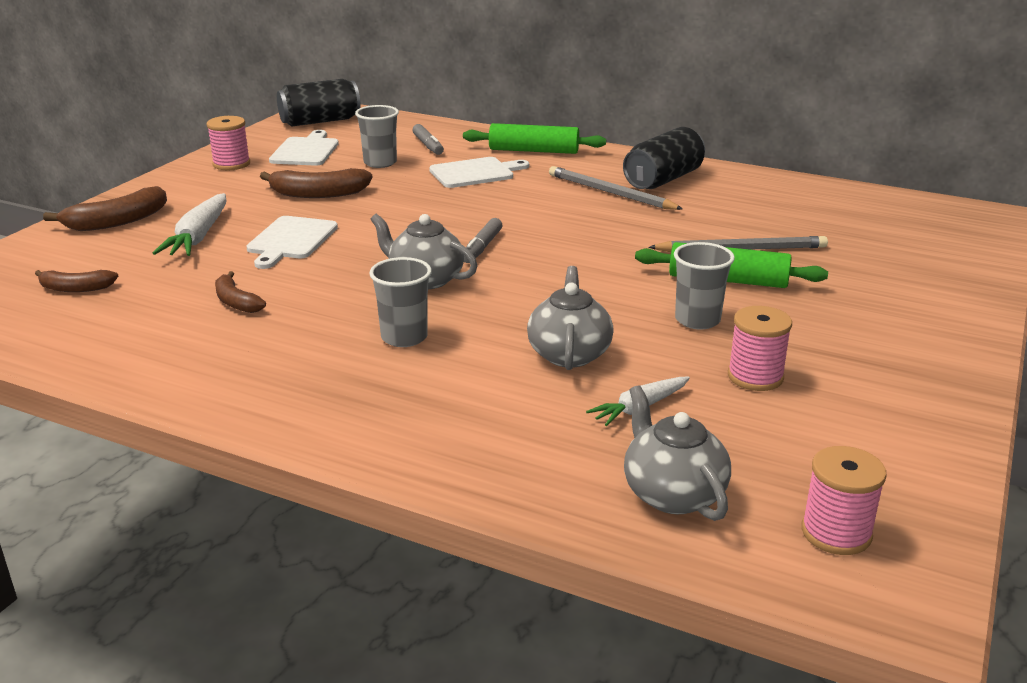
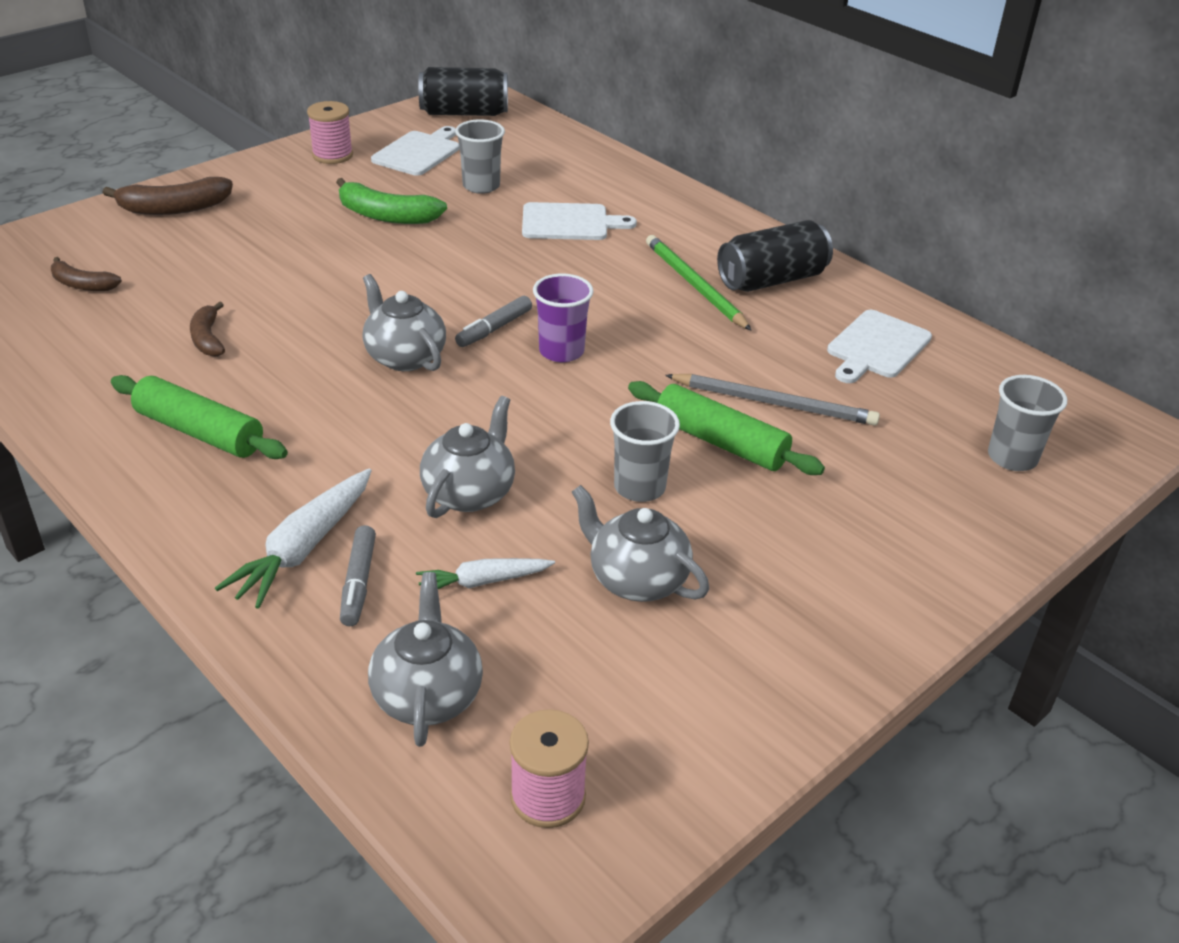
camera: 20 degrees right, 10 degrees up
white carrot [153,193,226,256] -> white carrot moved to [215,468,372,609]
white cutting board [246,216,338,269] -> white cutting board moved to [827,310,932,383]
brown banana [260,168,372,198] -> green banana [336,178,447,224]
grey cup [369,257,432,347] -> grey cup moved to [988,375,1067,471]
grey marker [412,124,444,155] -> grey marker moved to [340,525,376,626]
green rolling pin [463,123,606,154] -> green rolling pin moved to [111,375,288,459]
grey pencil [549,166,683,210] -> green pencil [646,235,752,331]
pink spool [728,306,792,391] -> grey teapot [572,485,709,602]
none -> purple cup [533,274,593,362]

